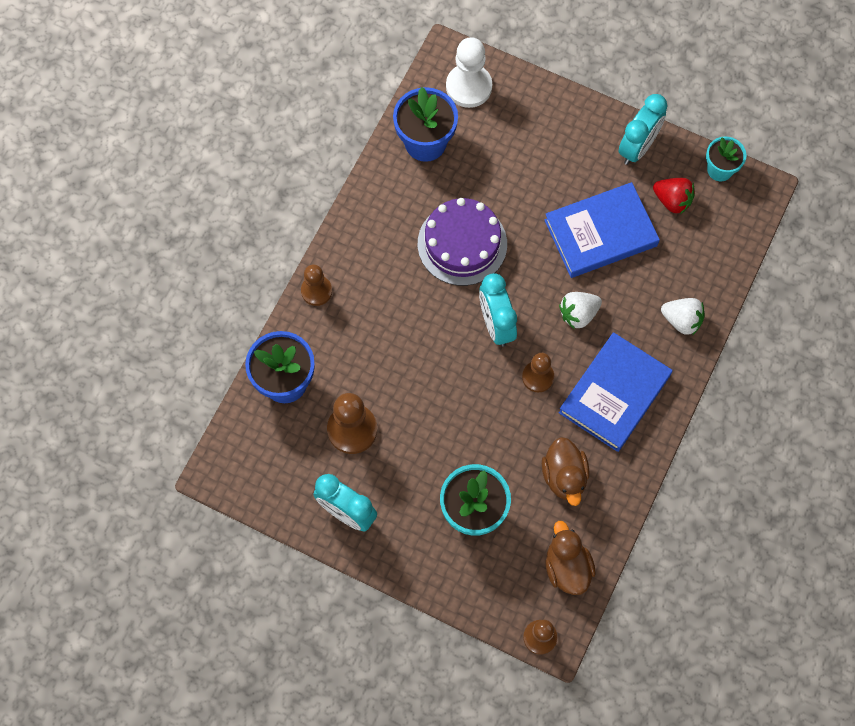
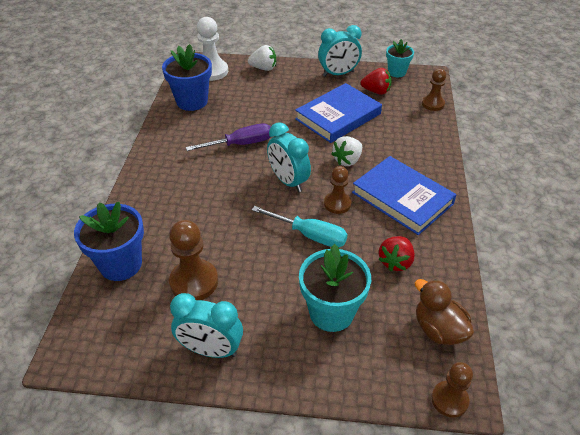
camera: 20 degrees left, 25 degrees down
brown pawn [301,264,332,306] -> brown pawn moved to [422,69,446,111]
purple cake [418,198,507,286] -> purple screwdriver [186,123,271,151]
brown duck [542,437,589,506] -> red strawberry [379,236,415,271]
blue book [559,332,673,452] -> blue book turned 60 degrees counterclockwise [352,156,457,235]
turquoise clock [618,94,668,165] -> turquoise clock turned 60 degrees clockwise [318,25,362,76]
white strawberry [661,298,705,335] -> white strawberry moved to [248,45,276,71]
none -> turquoise screwdriver [252,206,347,247]

